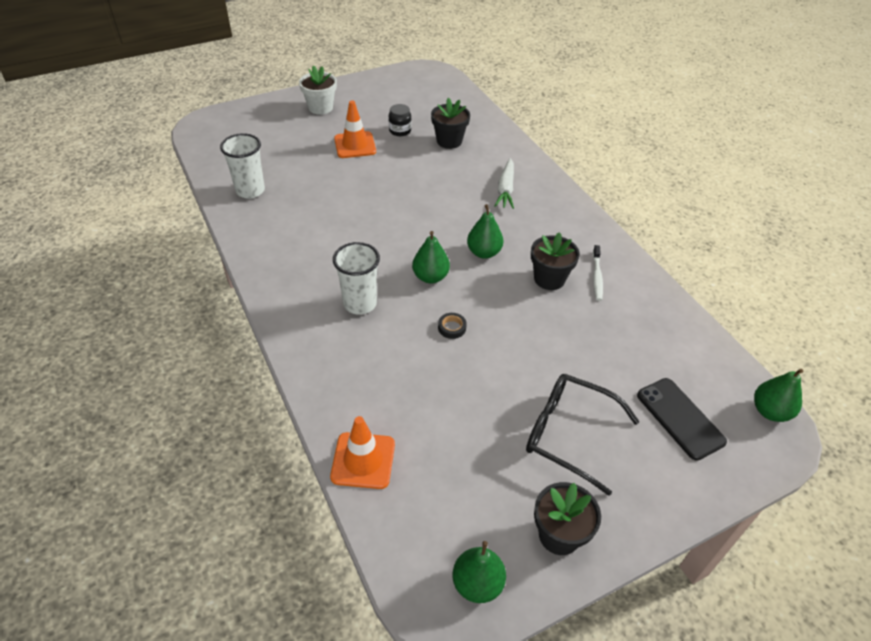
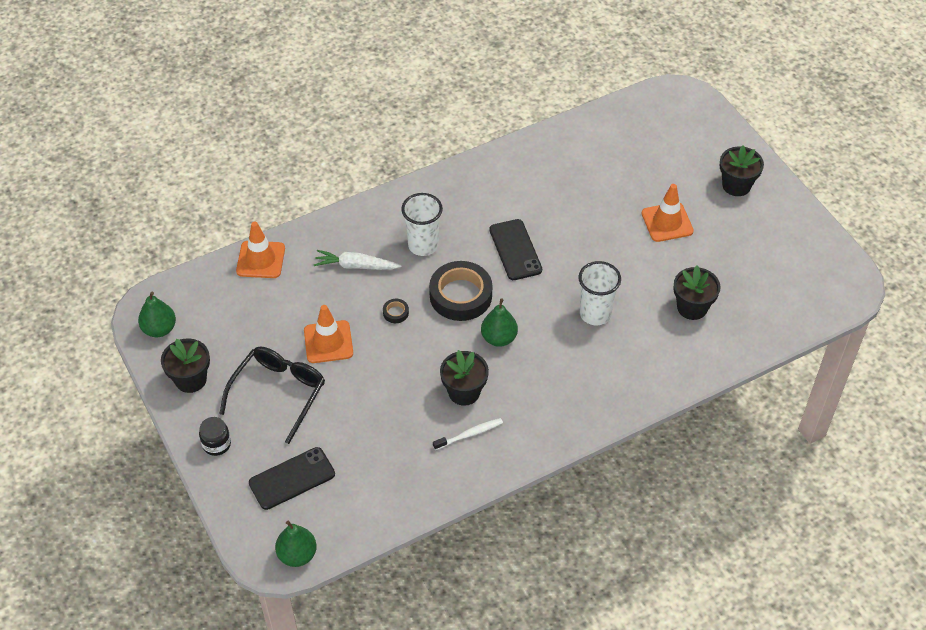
camera: 90 degrees right, 5 degrees up
white cup [220,133,265,199] -> white cup moved to [579,261,621,325]
white flower pot [299,65,337,115] -> black flower pot [719,145,764,196]
black jar [389,104,411,136] -> black jar moved to [199,417,231,456]
green pear [412,231,450,284] -> black tape [429,261,492,321]
white carrot [494,158,514,209] -> white carrot moved to [314,250,402,270]
white toothbrush [593,245,603,301] -> white toothbrush turned 150 degrees clockwise [433,418,503,450]
none -> orange traffic cone [304,305,353,363]
none -> black phone [490,219,542,280]

